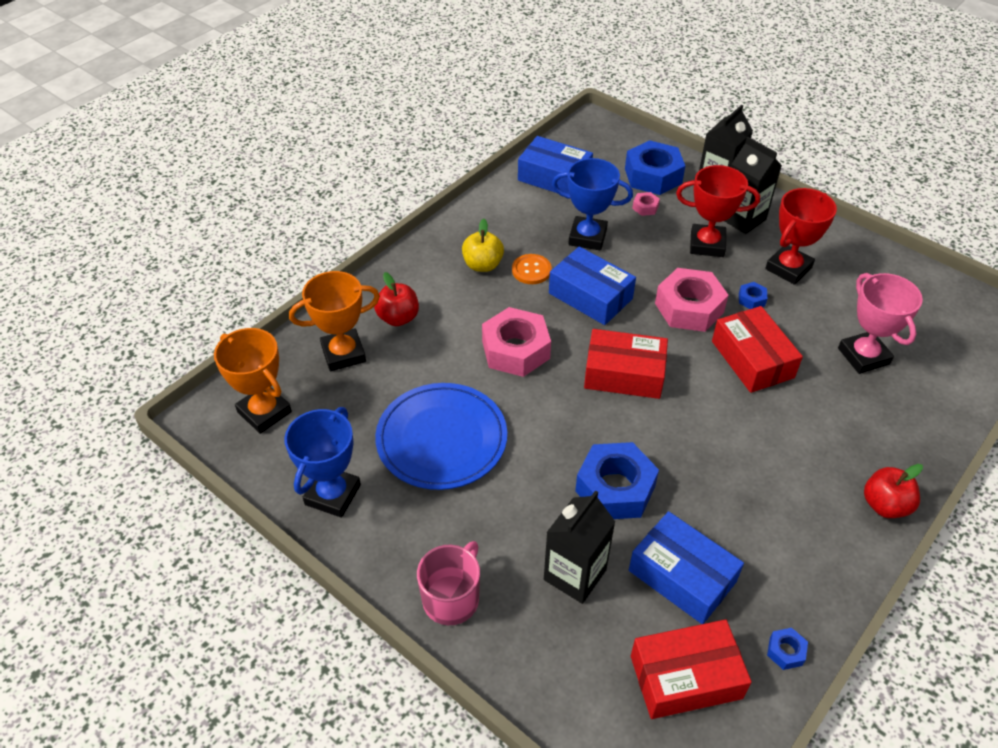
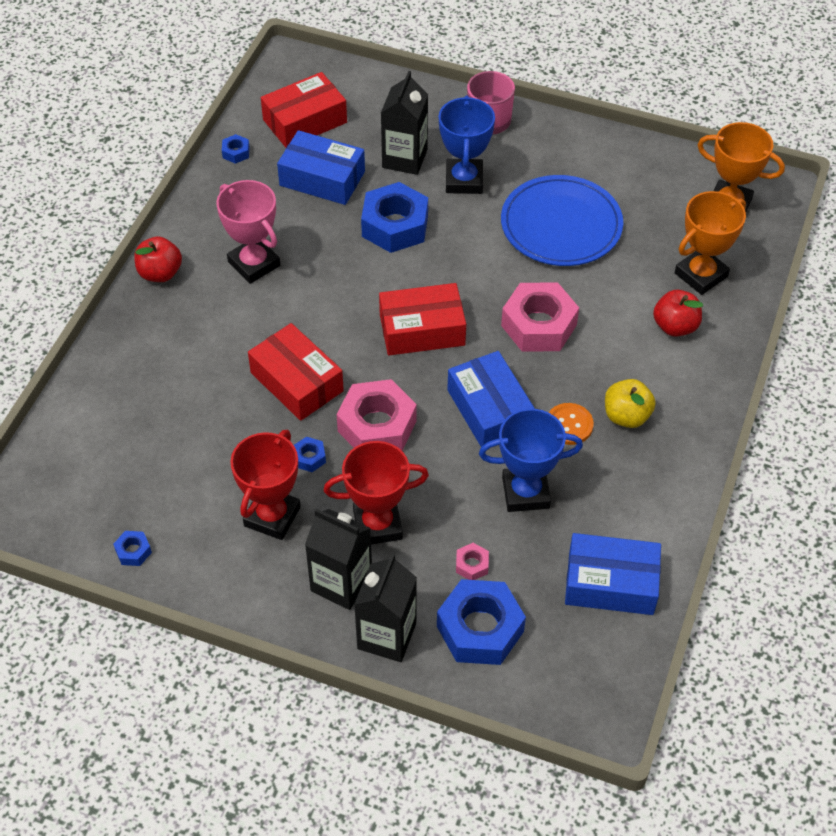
camera: 160 degrees right, 5 degrees up
blue trophy [284,407,361,518] -> blue trophy moved to [439,96,495,194]
blue box [549,246,636,325] -> blue box turned 45 degrees clockwise [447,351,535,447]
pink trophy [838,273,923,374] -> pink trophy moved to [216,180,280,284]
none -> blue nut [113,531,152,566]

